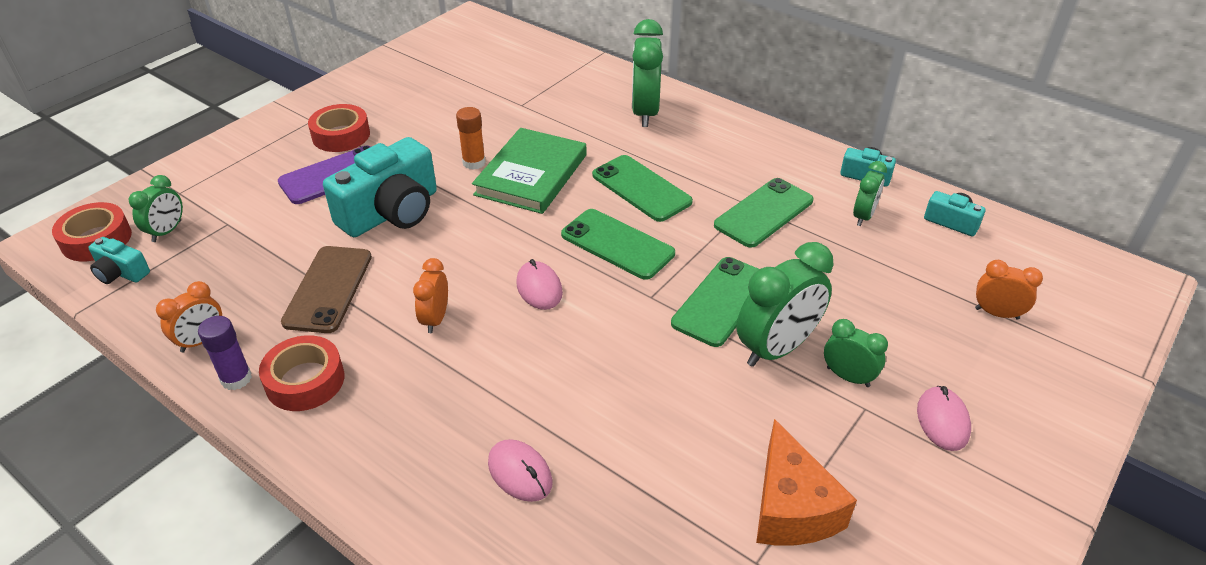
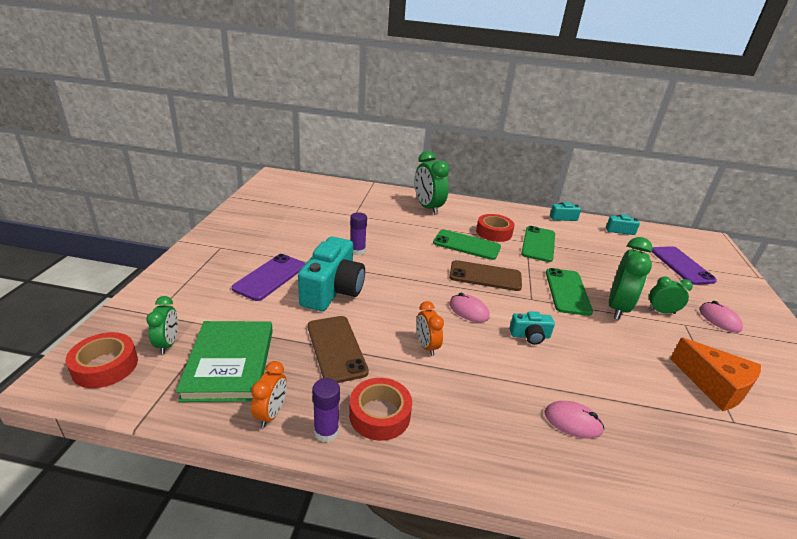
camera: 30 degrees left, 10 degrees down
turquoise camera [88,237,150,284] -> turquoise camera moved to [510,311,555,345]
red tape [308,104,370,152] -> red tape moved to [476,214,515,242]
orange glue stick [456,107,486,170] -> purple glue stick [350,212,367,255]
green book [472,128,586,214] -> green book moved to [176,321,273,402]
green phone [561,209,675,280] -> brown phone [449,260,522,291]
green clock [853,161,887,226] -> none
orange clock [975,260,1043,320] -> purple phone [652,246,717,285]

